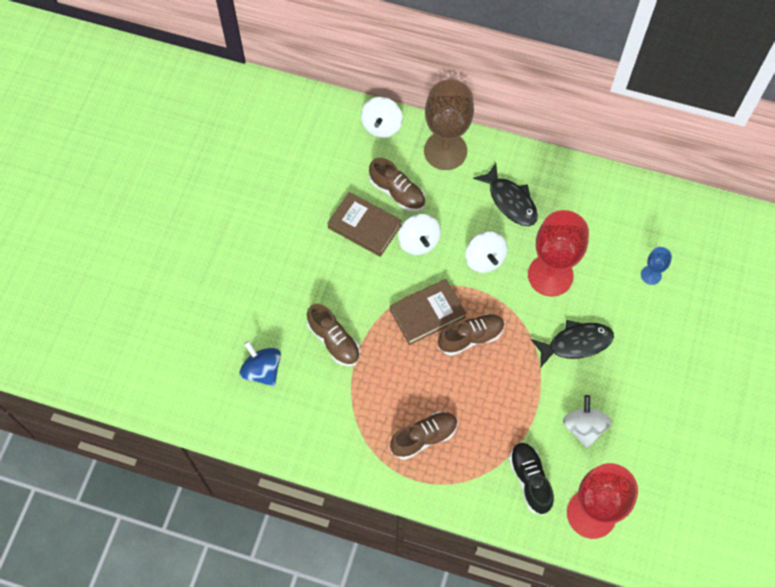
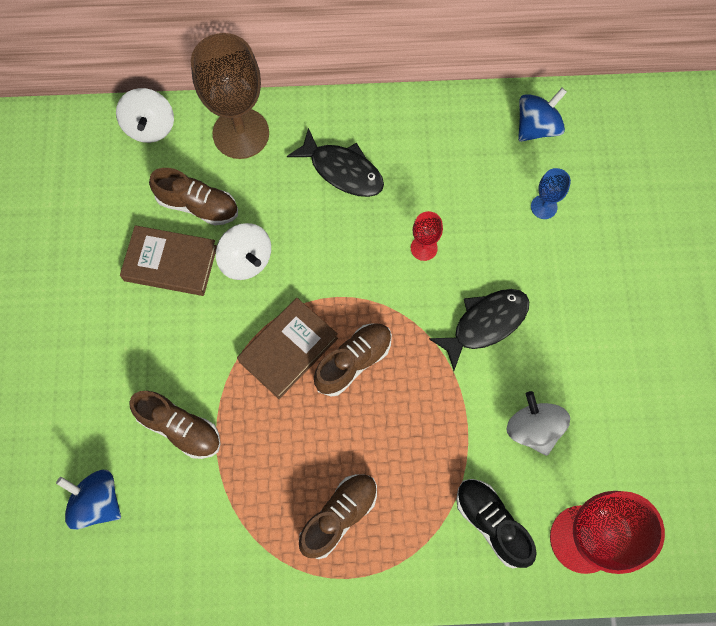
camera: 20 degrees left, 5 degrees up
white spinning top [465,231,508,273] -> none
red goblet [528,210,589,297] -> red goblet [411,211,443,261], size x0.46
none -> blue spinning top [518,88,567,142]

